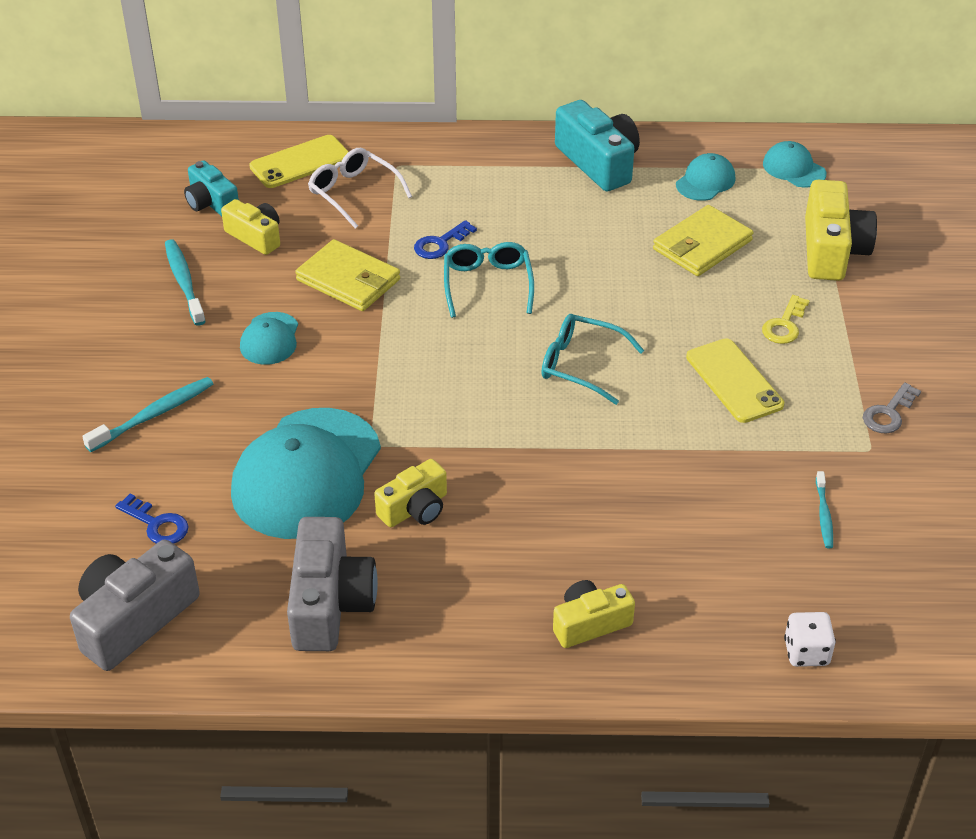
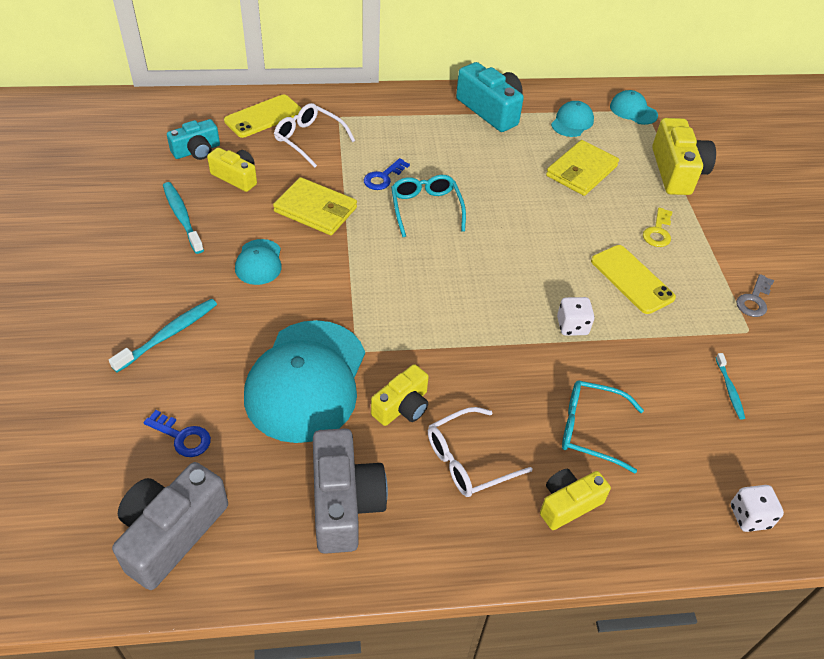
camera: 10 degrees left, 5 degrees up
turquoise camera [184,160,239,216] -> turquoise camera turned 75 degrees counterclockwise [167,119,220,160]
turquoise glasses [541,314,644,405] -> turquoise glasses moved to [562,380,644,473]
none -> white glasses [428,407,533,497]
none -> white dice [557,297,595,336]

